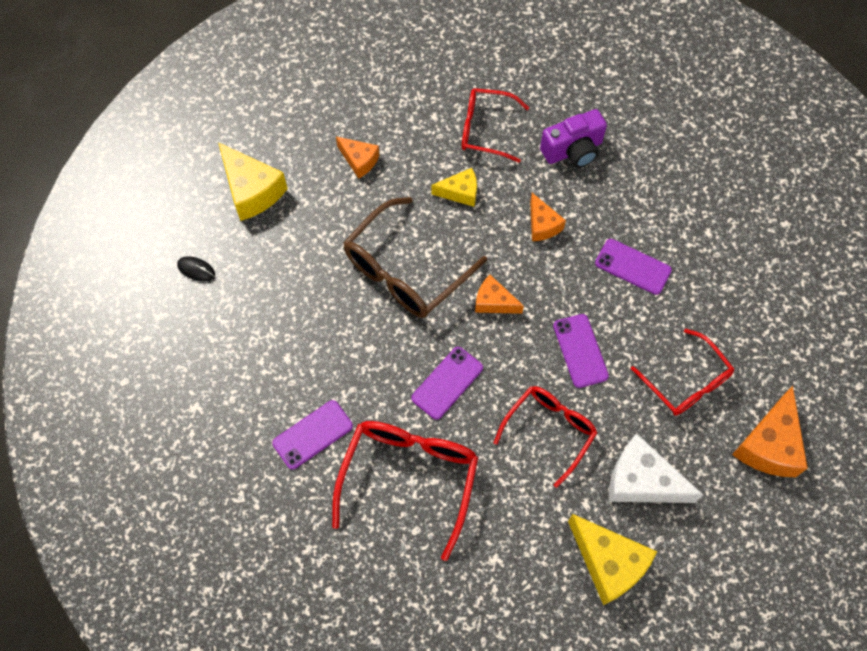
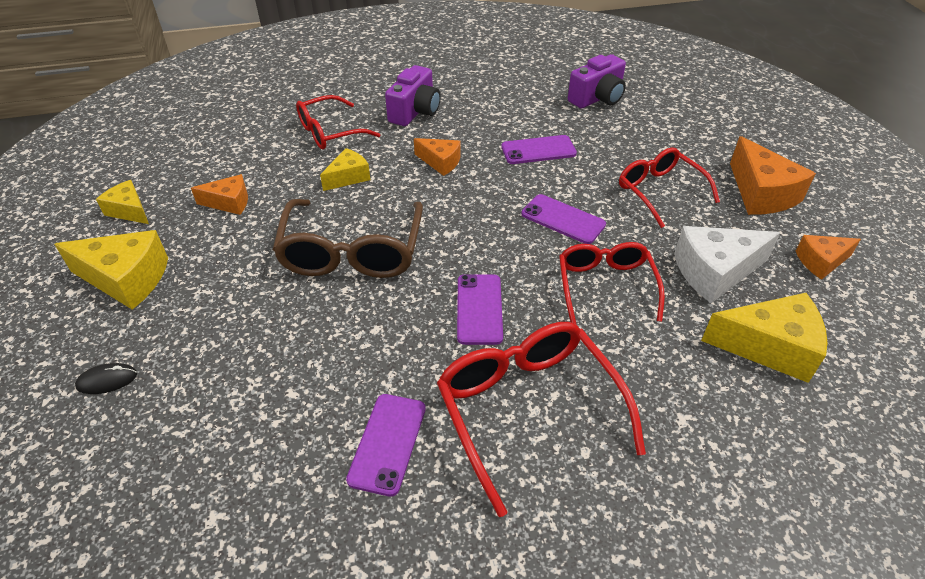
camera: 40 degrees left, 20 degrees down
orange cheese [475,275,524,314] -> orange cheese moved to [796,235,861,280]
red glasses [631,329,734,416] -> red glasses turned 135 degrees counterclockwise [619,147,720,228]
none -> yellow cheese [96,180,149,224]
none -> purple camera [568,54,626,109]

